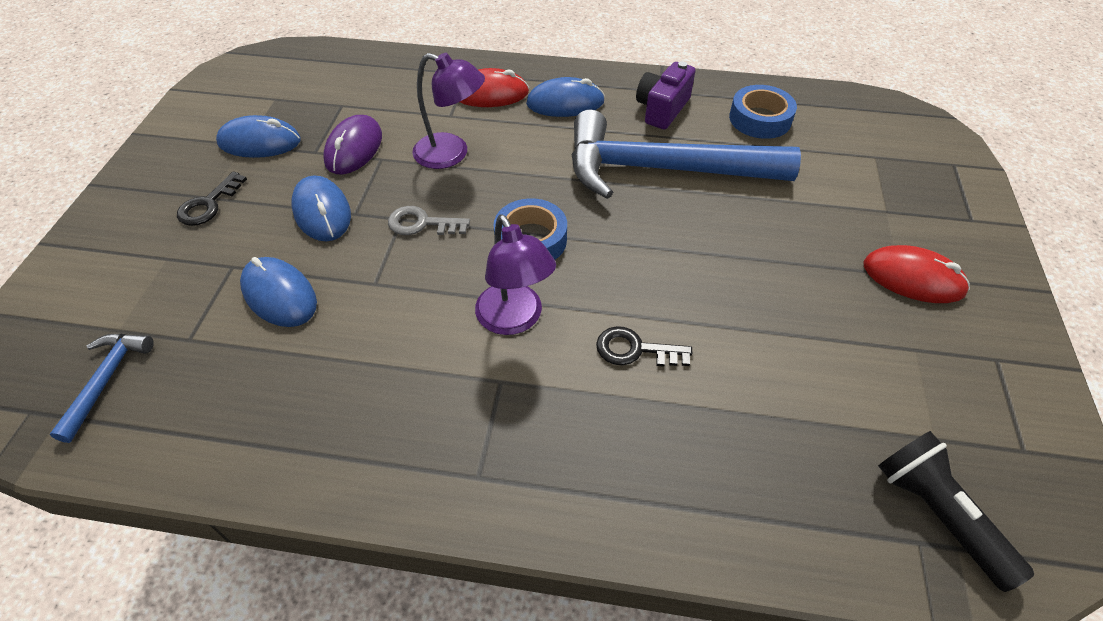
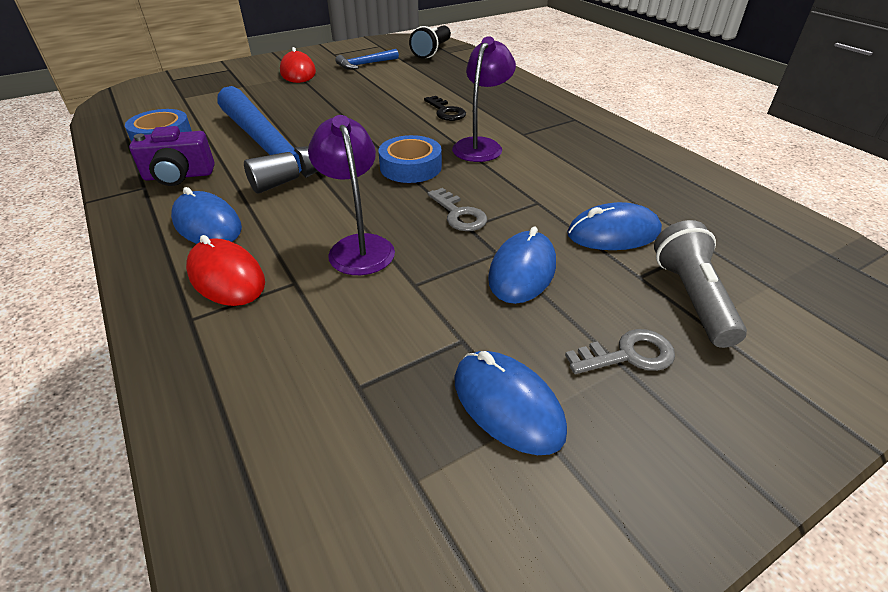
camera: 130 degrees left, 10 degrees down
blue hammer [50,334,154,443] -> blue hammer moved to [336,49,399,70]
black key [177,171,247,226] -> grey key [565,329,675,374]
blue mouse [240,257,317,327] -> blue mouse turned 75 degrees clockwise [567,202,662,250]
purple mouse [323,115,382,174] -> none
none -> grey flashlight [654,220,747,348]

